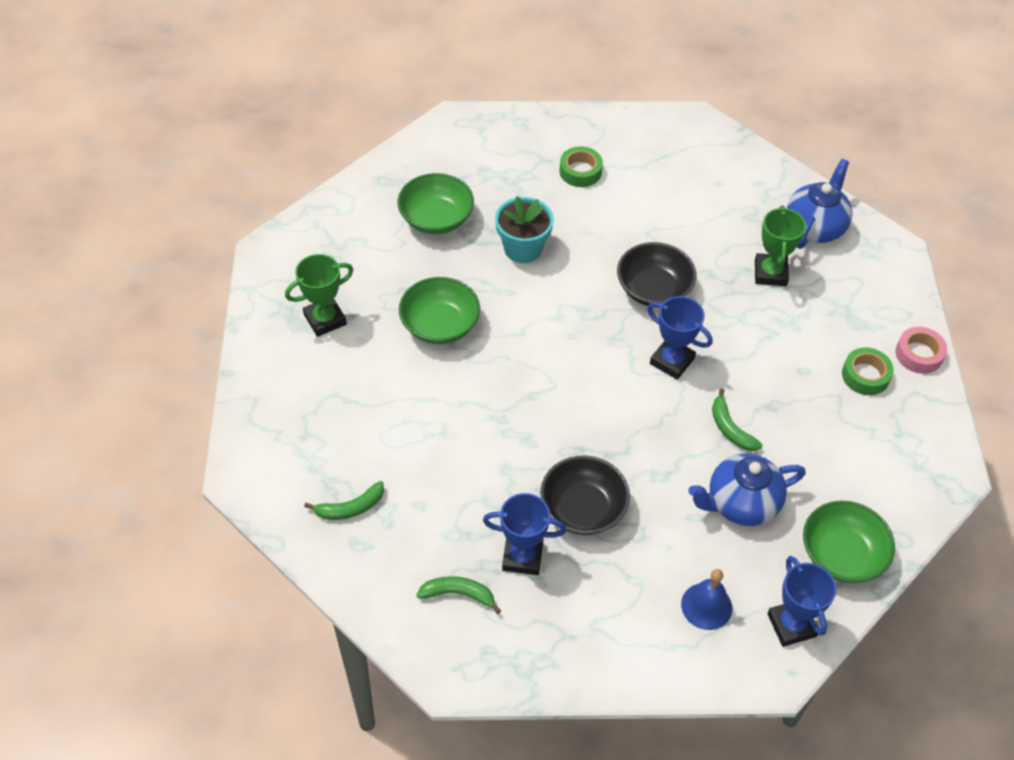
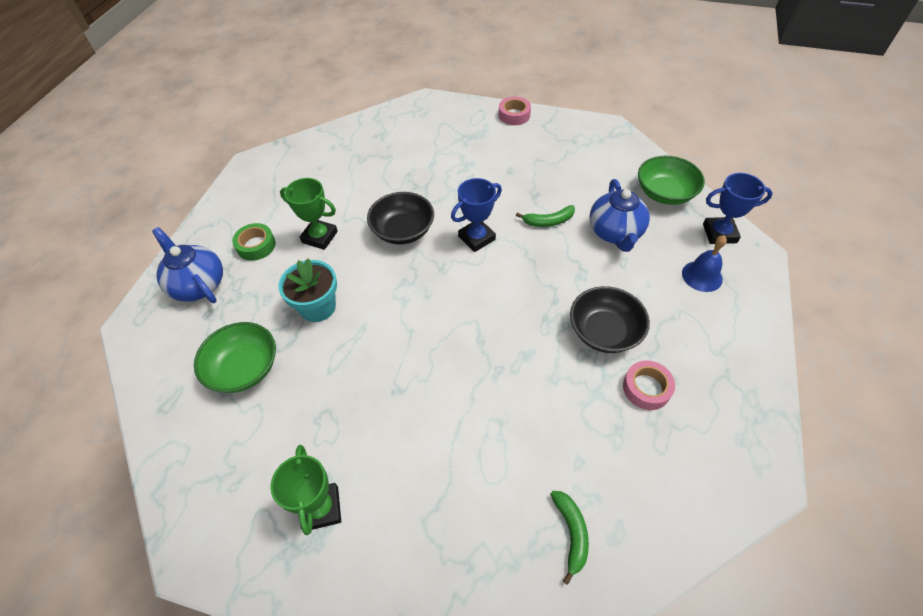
camera: 70 degrees left, 0 degrees up
green bowl [399,277,480,344] -> none
green banana [416,576,501,614] -> none
blue trophy [483,493,567,575] -> pink tape [623,361,675,410]
green trophy [755,205,806,286] -> green trophy moved to [280,178,338,250]
blue teapot [786,159,853,249] -> blue teapot moved to [152,227,223,303]
green tape [842,348,894,395] -> none

